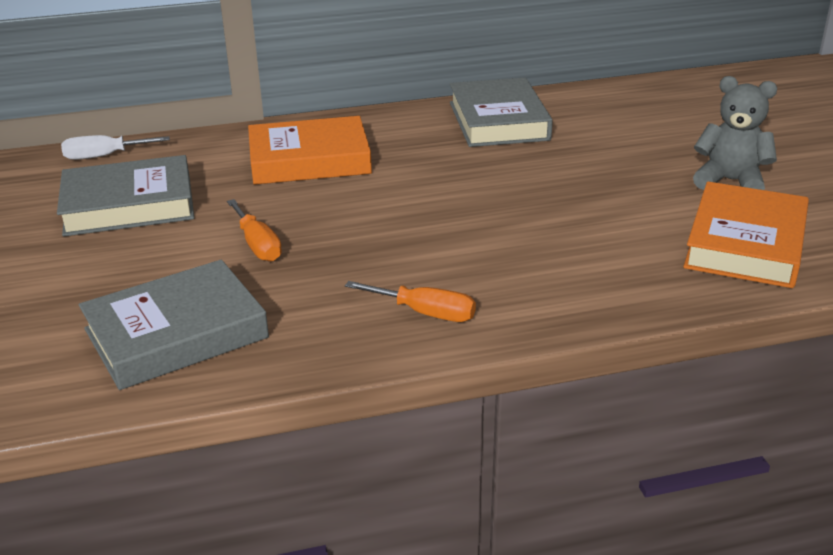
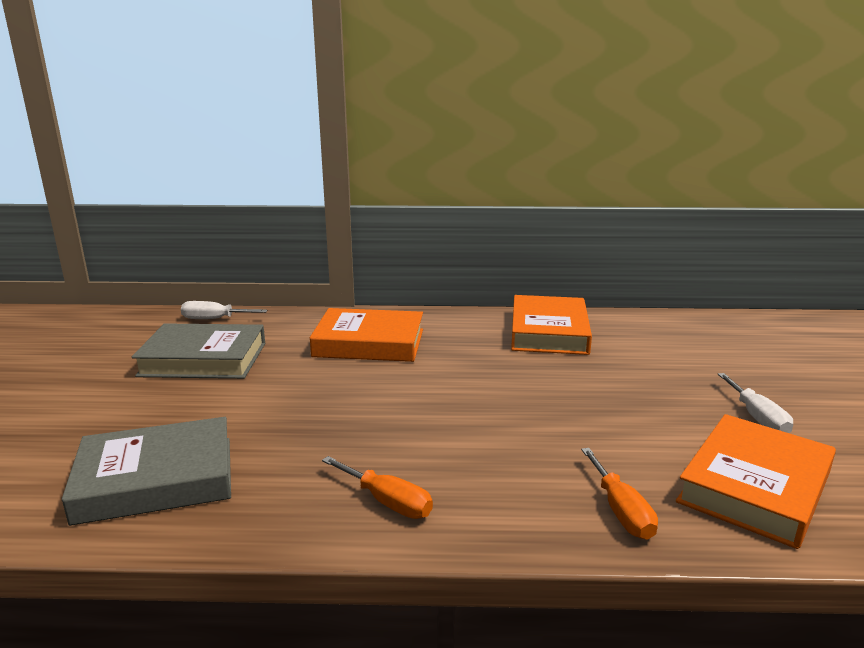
camera: 15 degrees right, 10 degrees down
orange screwdriver [227,199,282,262] -> orange screwdriver moved to [581,448,658,540]
grey book [450,78,553,147] -> orange book [511,295,592,355]
grey teddy bear [693,76,777,190] -> white screwdriver [718,373,793,433]

